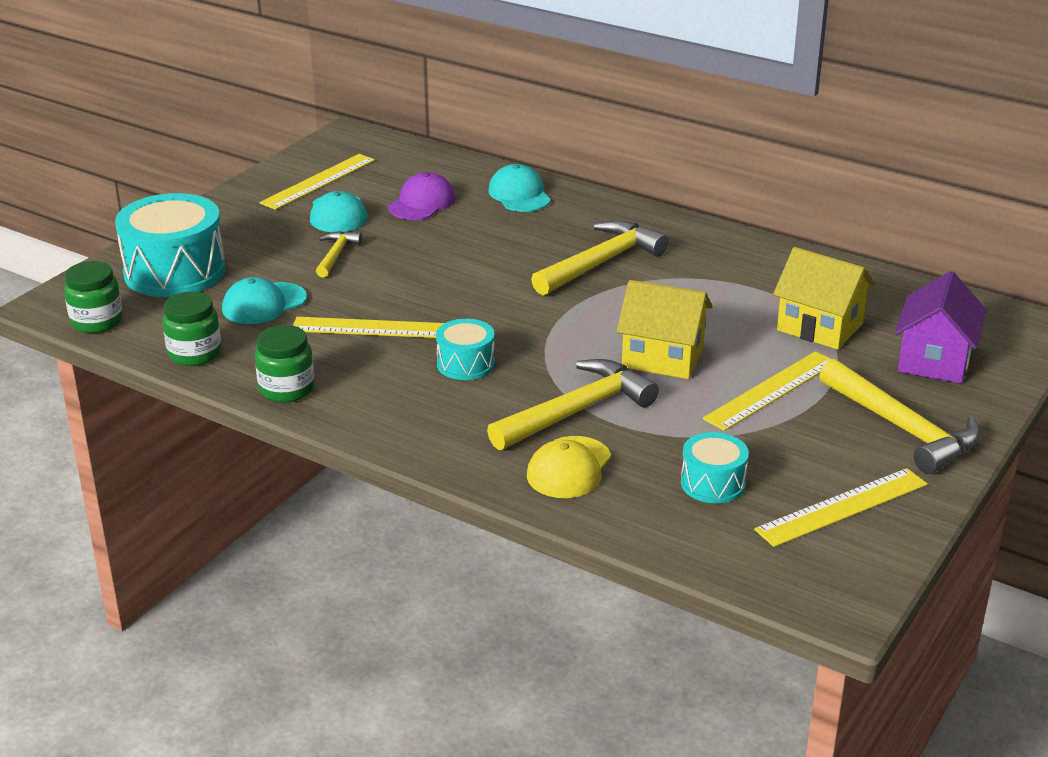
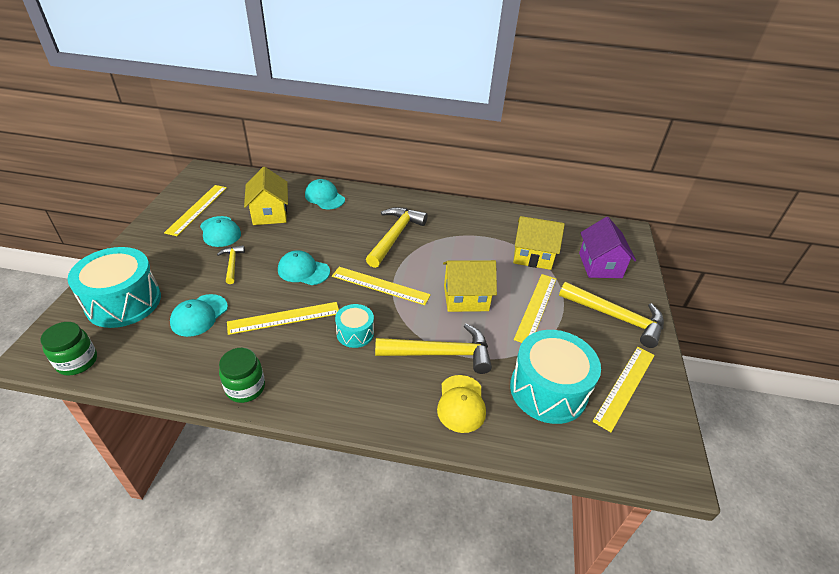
camera: 25 degrees left, 10 degrees up
green jar [162,291,222,366] -> none
purple cap [388,172,456,220] -> yellow house [244,167,288,225]
yellow hammer [487,359,659,450] -> yellow hammer turned 60 degrees clockwise [375,323,492,374]
turquoise drum [681,432,749,504] -> turquoise drum [510,330,601,424], size x1.91
none -> turquoise cap [278,250,330,285]
none -> yellow ruler [332,267,431,305]

